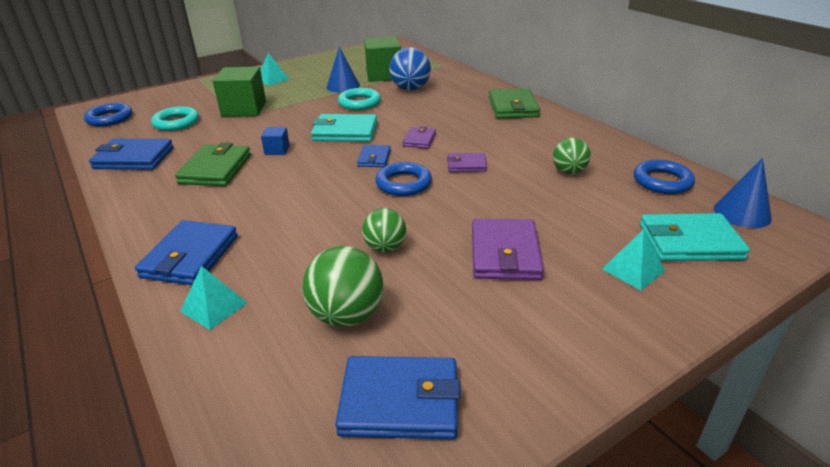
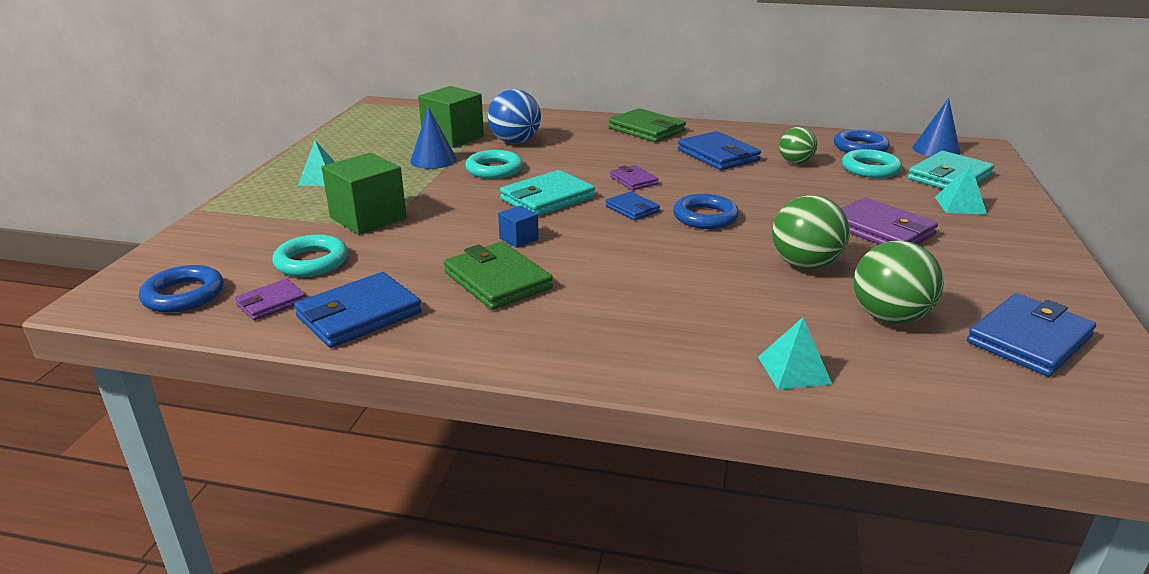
camera: 45 degrees left, 5 degrees down
blue wallet [135,220,238,285] -> blue wallet moved to [678,131,761,170]
green ball [362,208,406,252] -> green ball [772,195,850,270], size x1.53
purple wallet [447,153,487,172] -> purple wallet moved to [235,279,306,320]
none -> turquoise ring [842,149,902,178]

